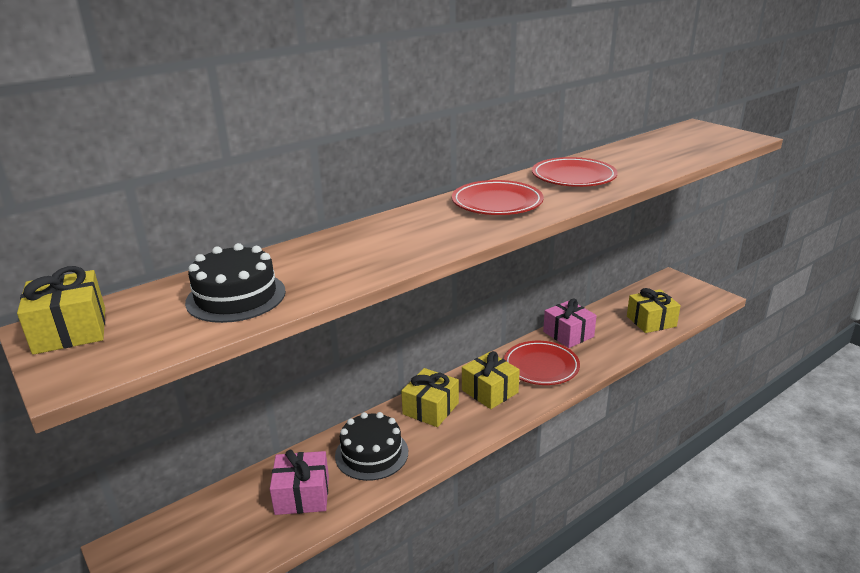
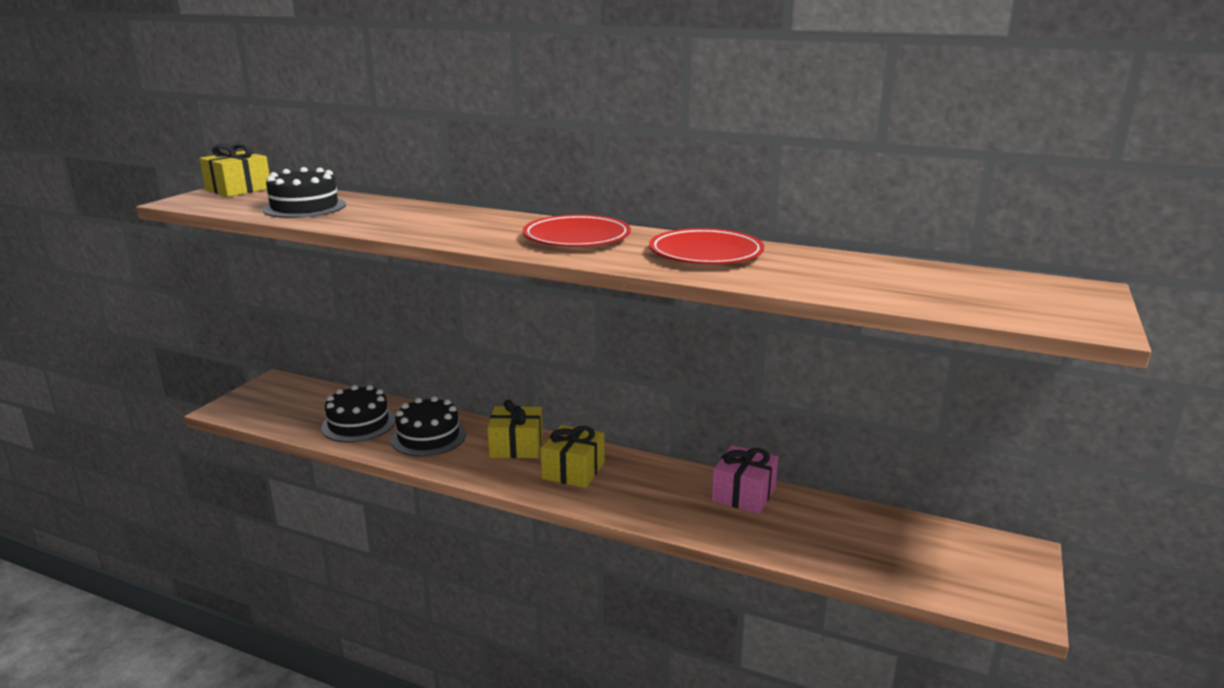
camera: 60 degrees right, 5 degrees down
pink gift [270,450,329,515] -> black cake [321,385,396,442]
red plate [504,341,580,385] -> none
yellow gift [627,288,681,333] -> none

